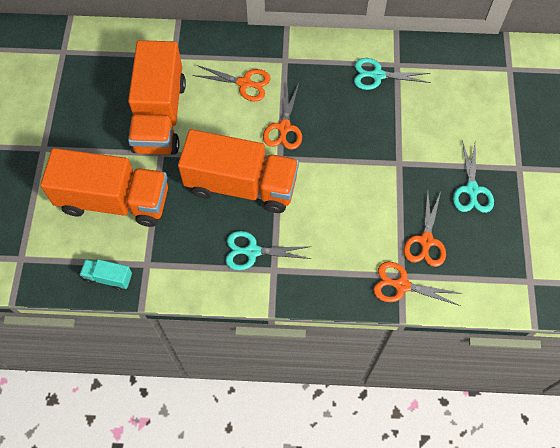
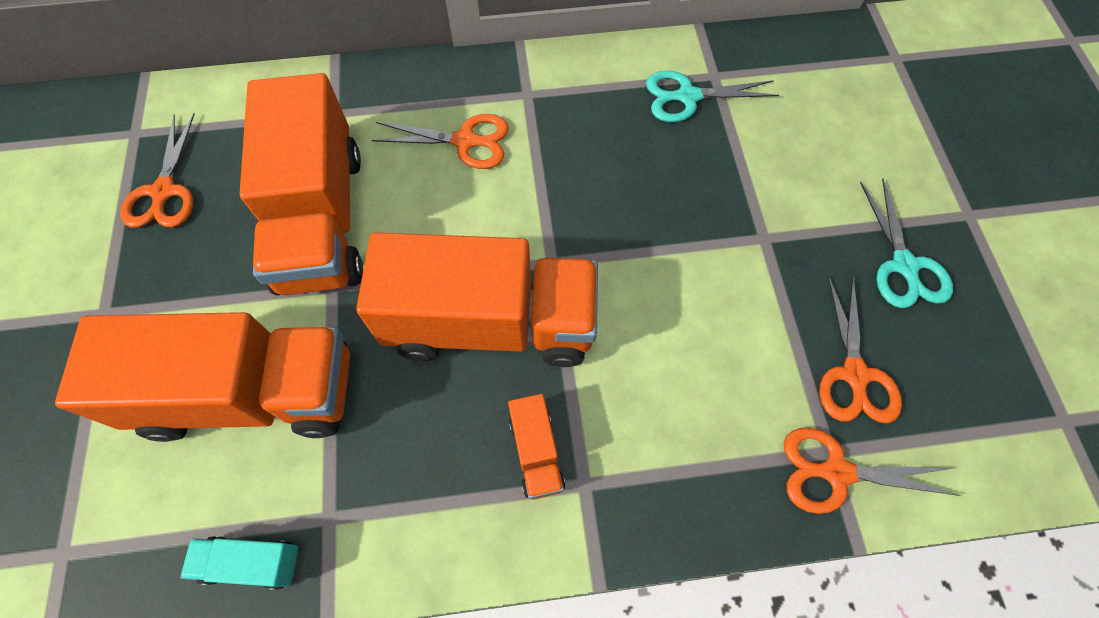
camera: 10 degrees left, 0 degrees up
turquoise scissors [226,231,311,270] -> orange truck [508,394,565,499]
orange scissors [263,84,302,150] -> orange scissors moved to [120,113,195,228]

